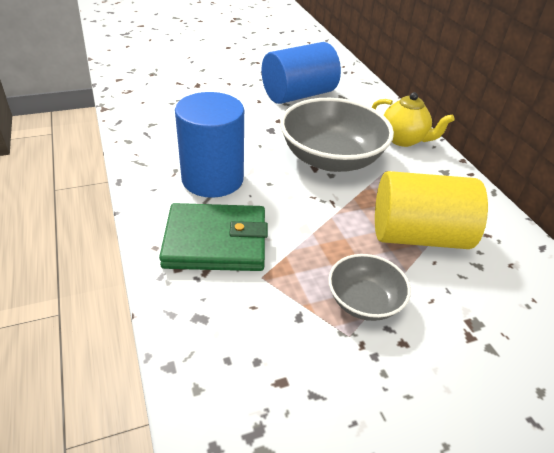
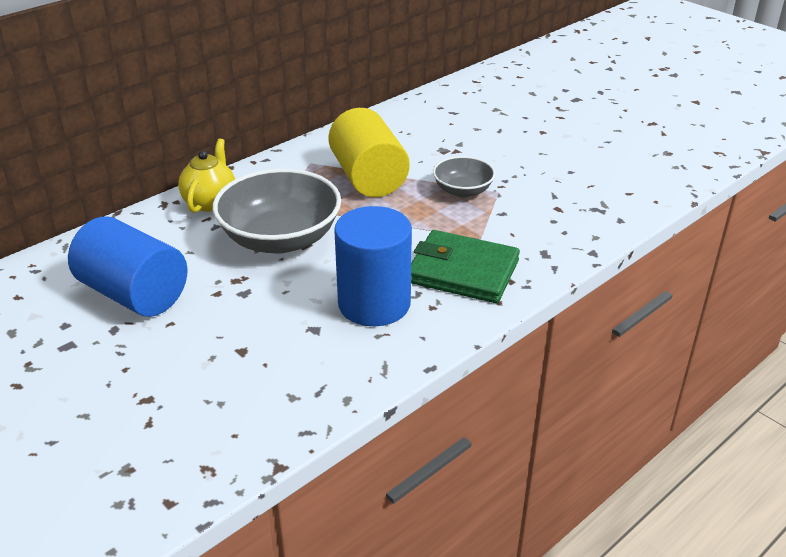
camera: 110 degrees left, 5 degrees down
green wallet [159,203,268,271] -> green wallet turned 45 degrees counterclockwise [411,230,520,303]

